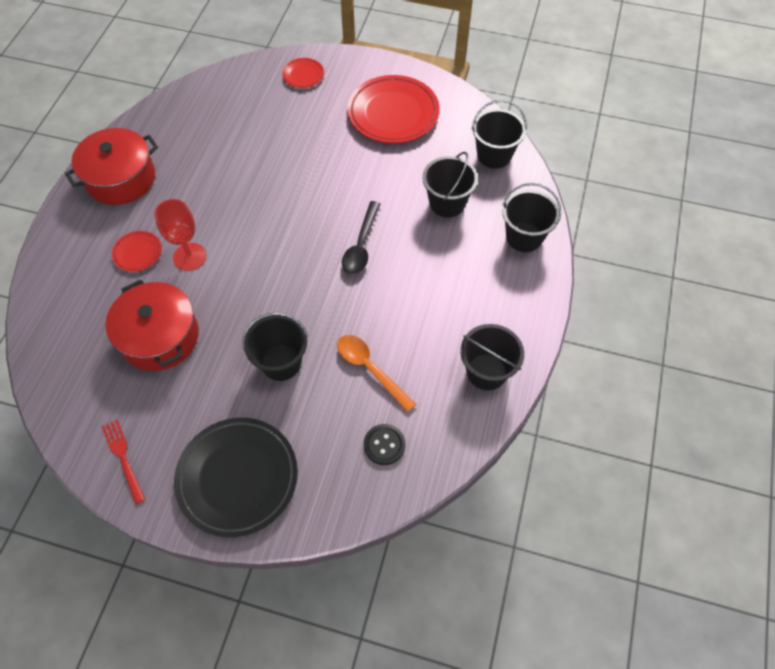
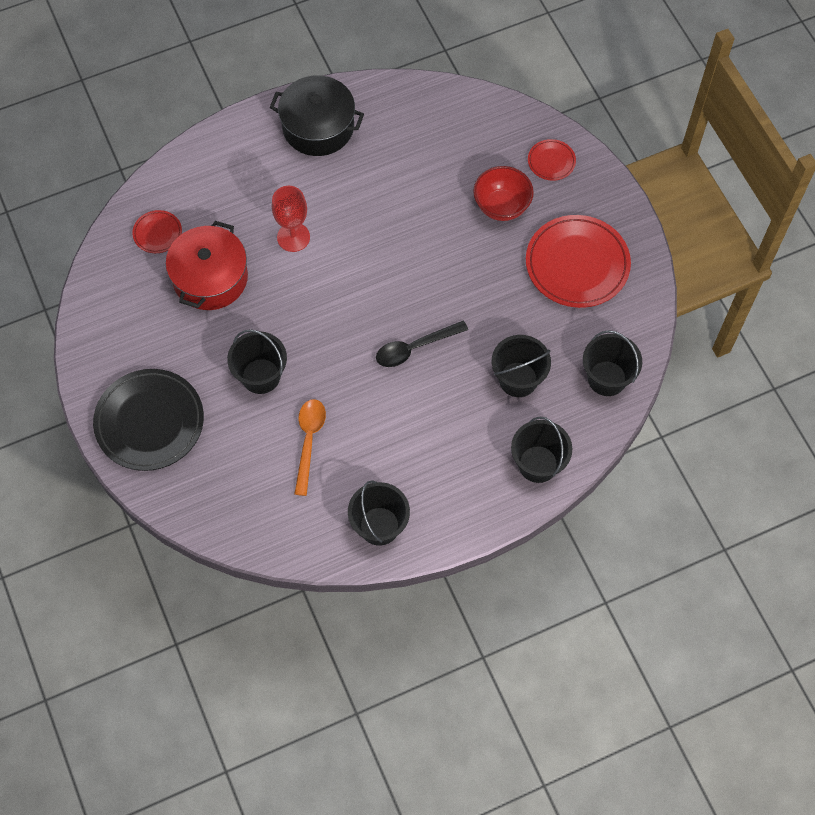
camera: 50 degrees right, 5 degrees up
red pot [65,128,158,205] -> black pot [269,75,364,156]
red fork [101,419,145,504] -> none
red plate [112,231,162,272] -> red plate moved to [132,210,182,253]
black button [364,424,405,465] -> none
none -> red bowl [473,166,534,221]

